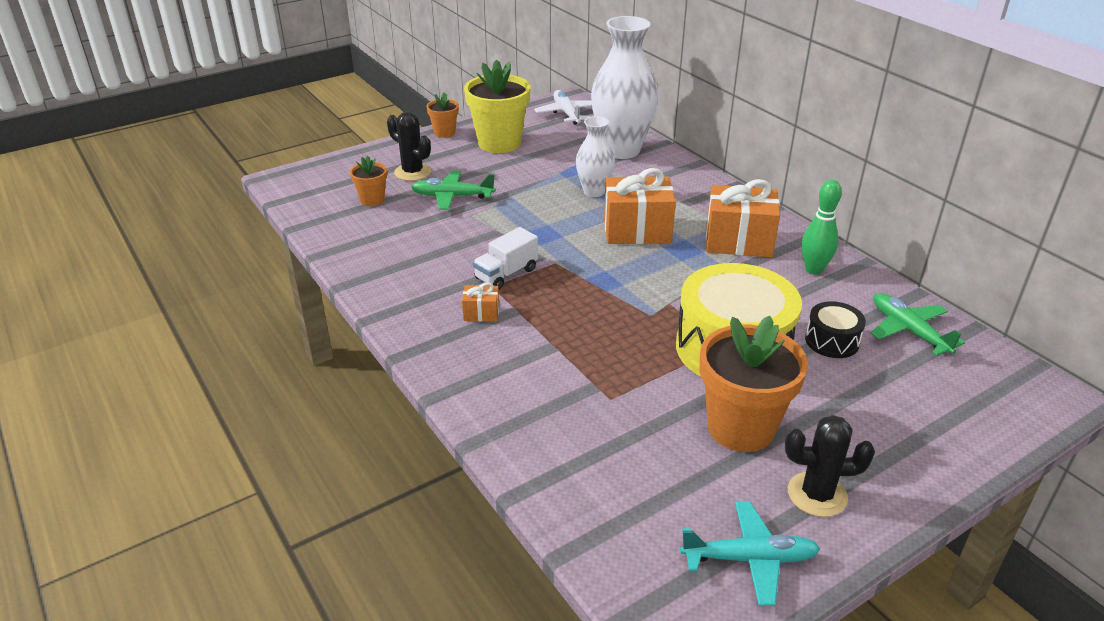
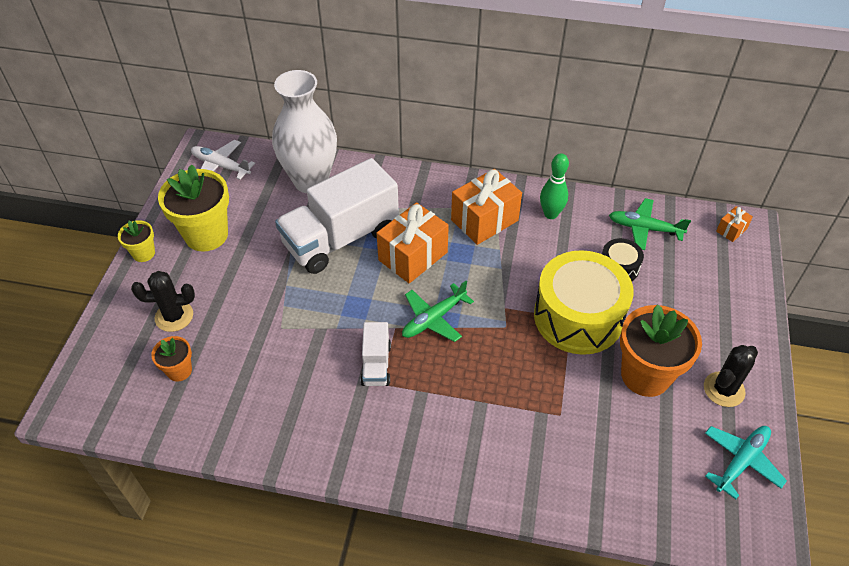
camera: 45 degrees left, 15 degrees up
green plane [411,170,495,210] -> green plane moved to [402,281,474,342]
orange flower pot [426,92,459,138] -> yellow flower pot [118,220,155,262]
orange gift [462,282,499,322] -> orange gift moved to [716,206,753,242]
white vase [576,116,615,197] -> white truck [275,158,399,274]

